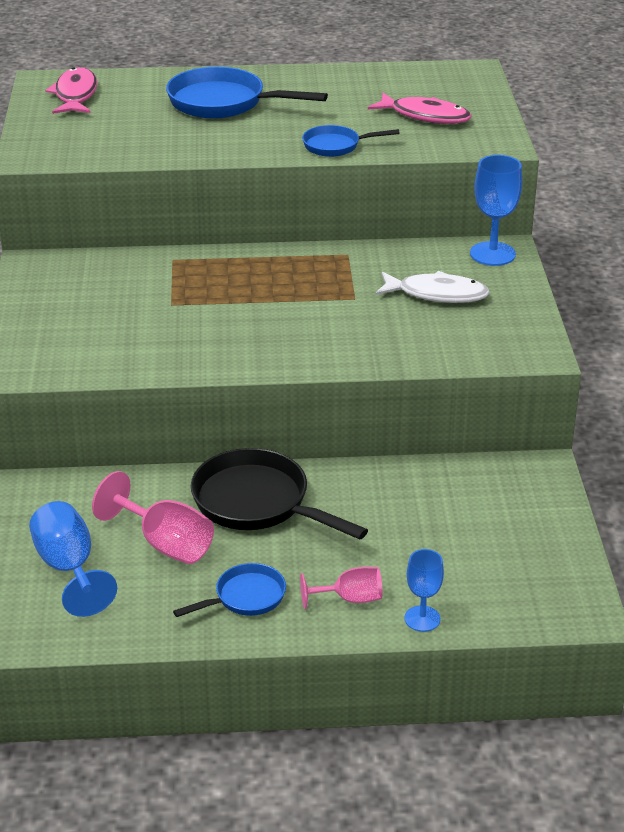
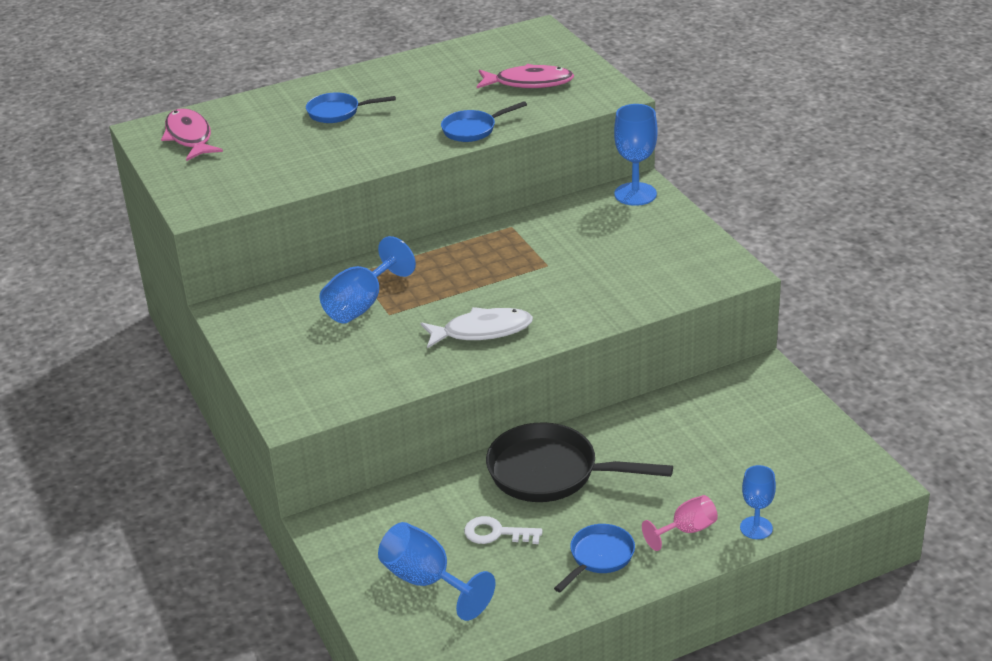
camera: 20 degrees left, 0 degrees up
pink goblet [92,471,214,564] -> white key [464,516,543,544]
blue pan [166,67,328,119] -> blue pan [306,92,396,123], size x0.56
white fish [376,271,490,303] -> white fish moved to [421,307,533,349]
none -> blue goblet [320,236,416,324]

